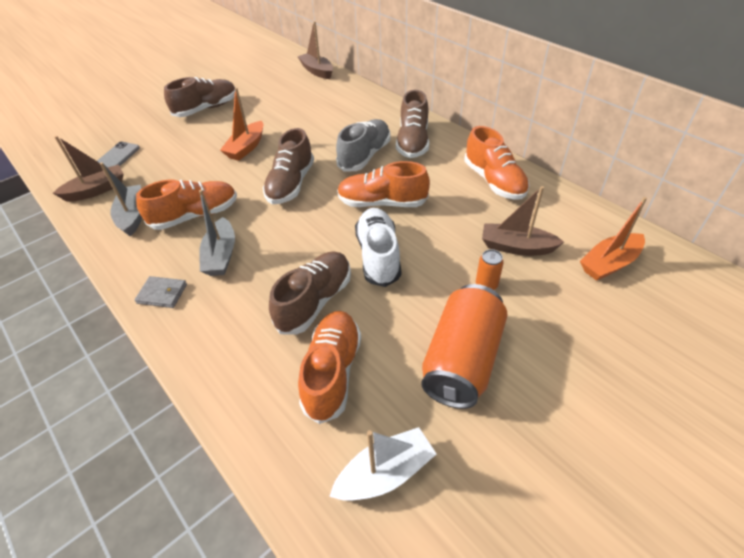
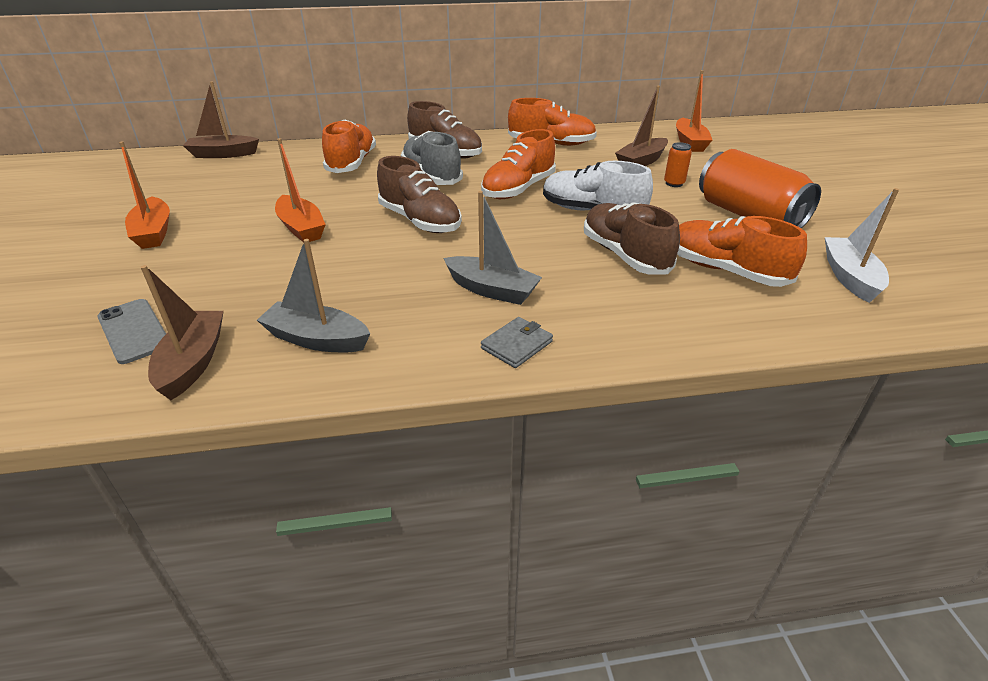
camera: 60 degrees left, 10 degrees down
orange shoe [136,180,237,230] -> orange shoe moved to [322,120,376,173]
brown shoe [164,77,236,117] -> orange boat [119,141,170,249]

